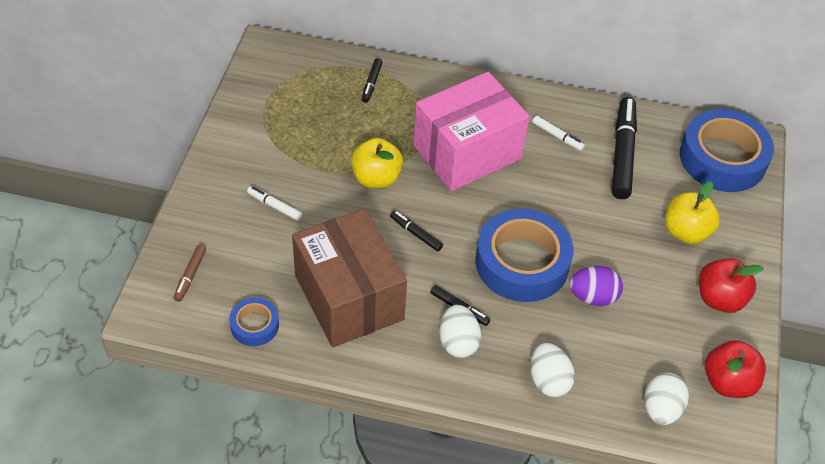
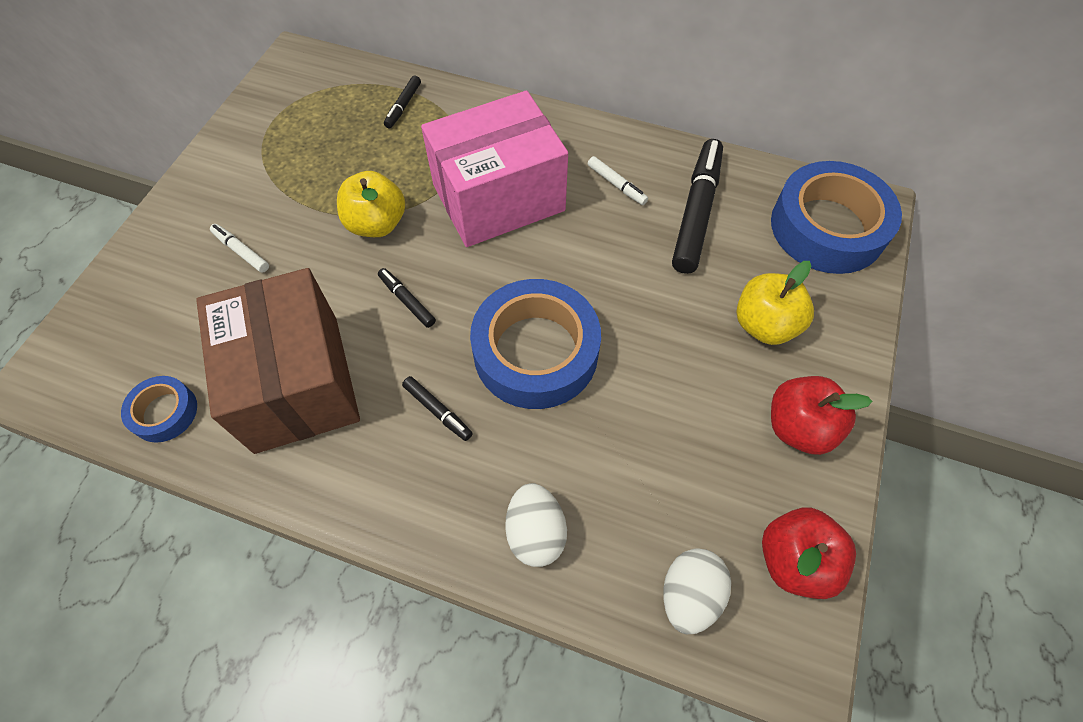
camera: 10 degrees right, 10 degrees up
brown marker [174,245,206,302] -> none
white egg [439,305,481,358] -> none
purple egg [569,266,623,306] -> none

